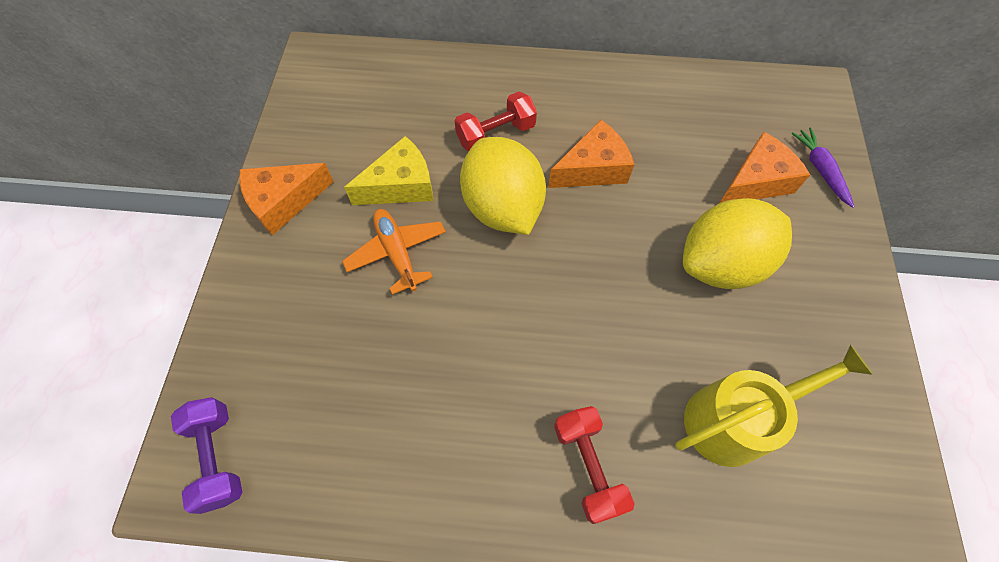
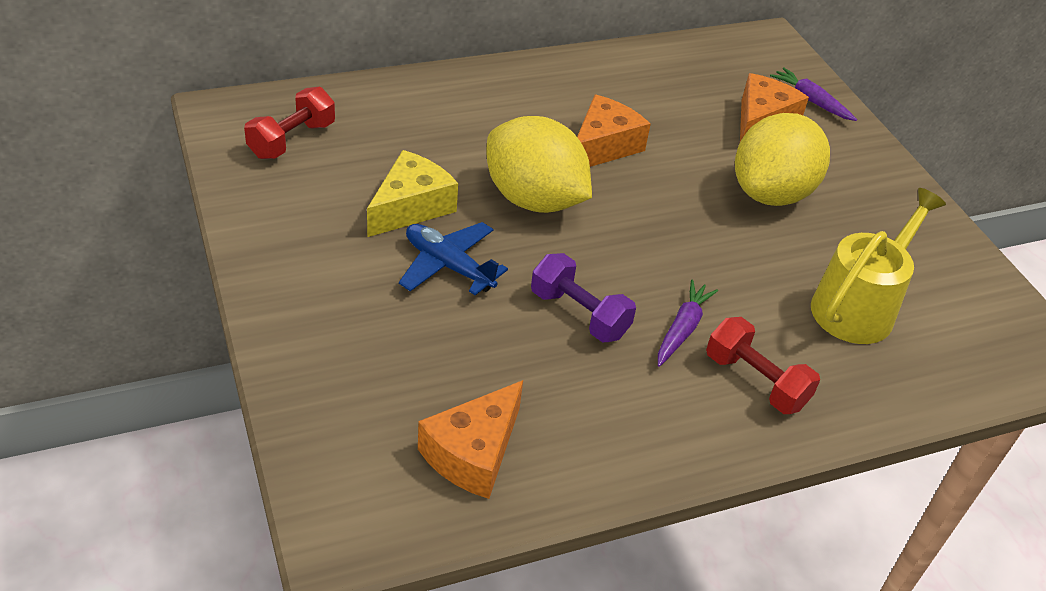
camera: 30 degrees left, 20 degrees down
purple dumbbell [171,397,242,514] -> purple dumbbell moved to [531,253,636,343]
orange cheese [239,163,334,235] -> orange cheese moved to [418,380,523,499]
orange plane [342,209,446,295] -> blue plane [399,222,508,295]
red dumbbell [455,91,537,152] -> red dumbbell moved to [244,87,335,159]
none -> purple carrot [658,280,718,367]

